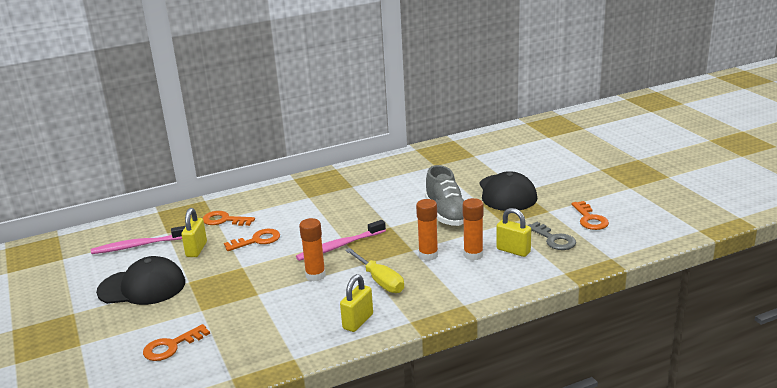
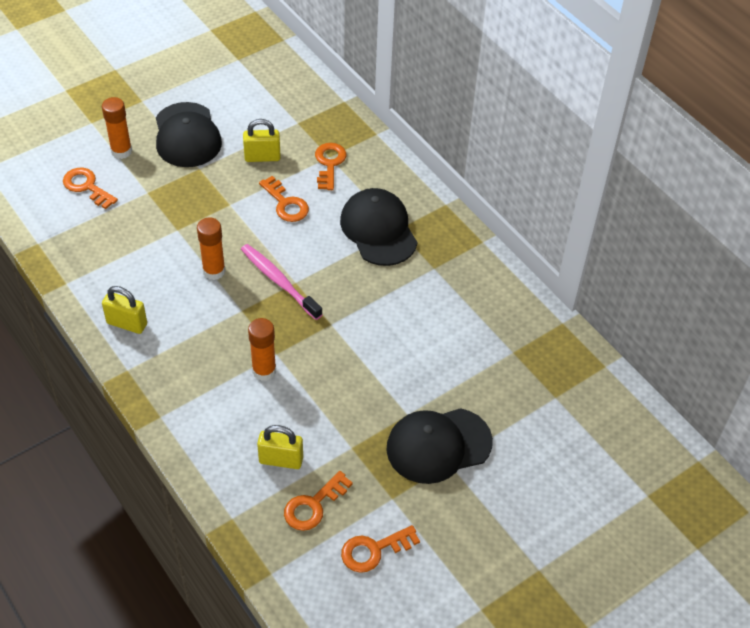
camera: 75 degrees right, 25 degrees up
pink toothbrush [91,226,186,254] -> none
yellow screwdriver [345,248,404,293] -> none
grey shoe [425,165,464,226] -> none
orange glue stick [462,198,484,260] -> orange glue stick moved to [102,97,132,159]
yellow padlock [496,208,531,257] -> yellow padlock turned 75 degrees clockwise [257,425,303,469]
grey key [527,222,576,250] -> orange key [284,471,353,531]
none -> black cap [340,188,418,266]

